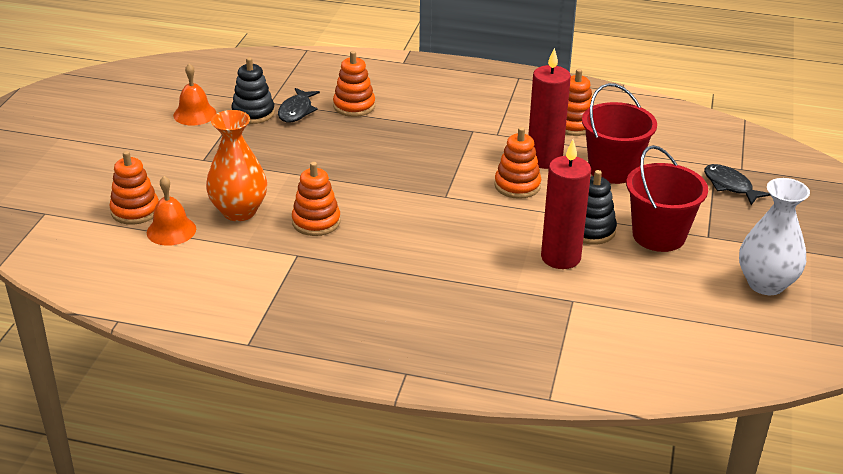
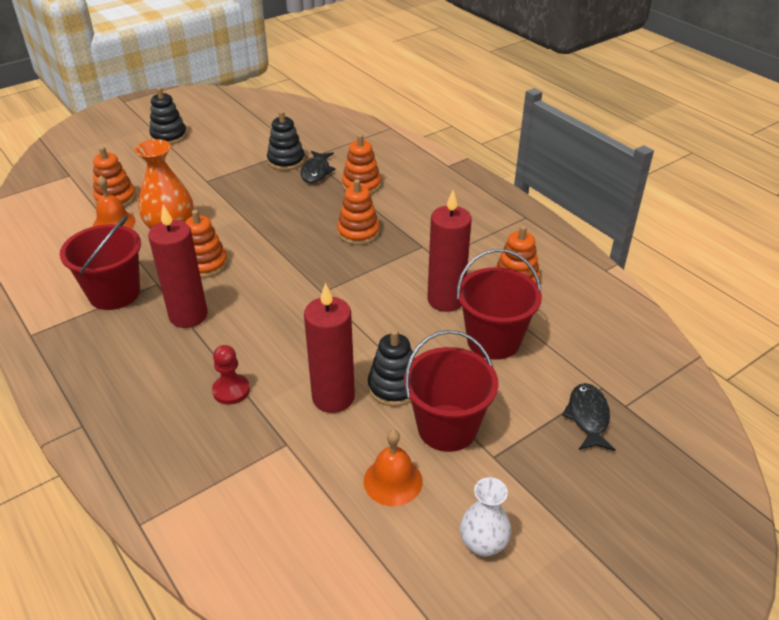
camera: 40 degrees right, 5 degrees up
orange bell [173,64,216,126] -> orange bell moved to [364,430,423,506]
black fish [278,88,320,122] -> black fish turned 45 degrees counterclockwise [301,151,335,183]
orange stacking toy [494,127,541,199] -> orange stacking toy moved to [337,179,380,245]
white vase [739,178,810,295] -> white vase [460,477,511,557], size x0.63
none -> red bucket [60,215,141,310]
none -> red candle [148,205,208,328]
none -> black stacking toy [149,87,187,145]
none -> red pawn [212,345,250,405]

